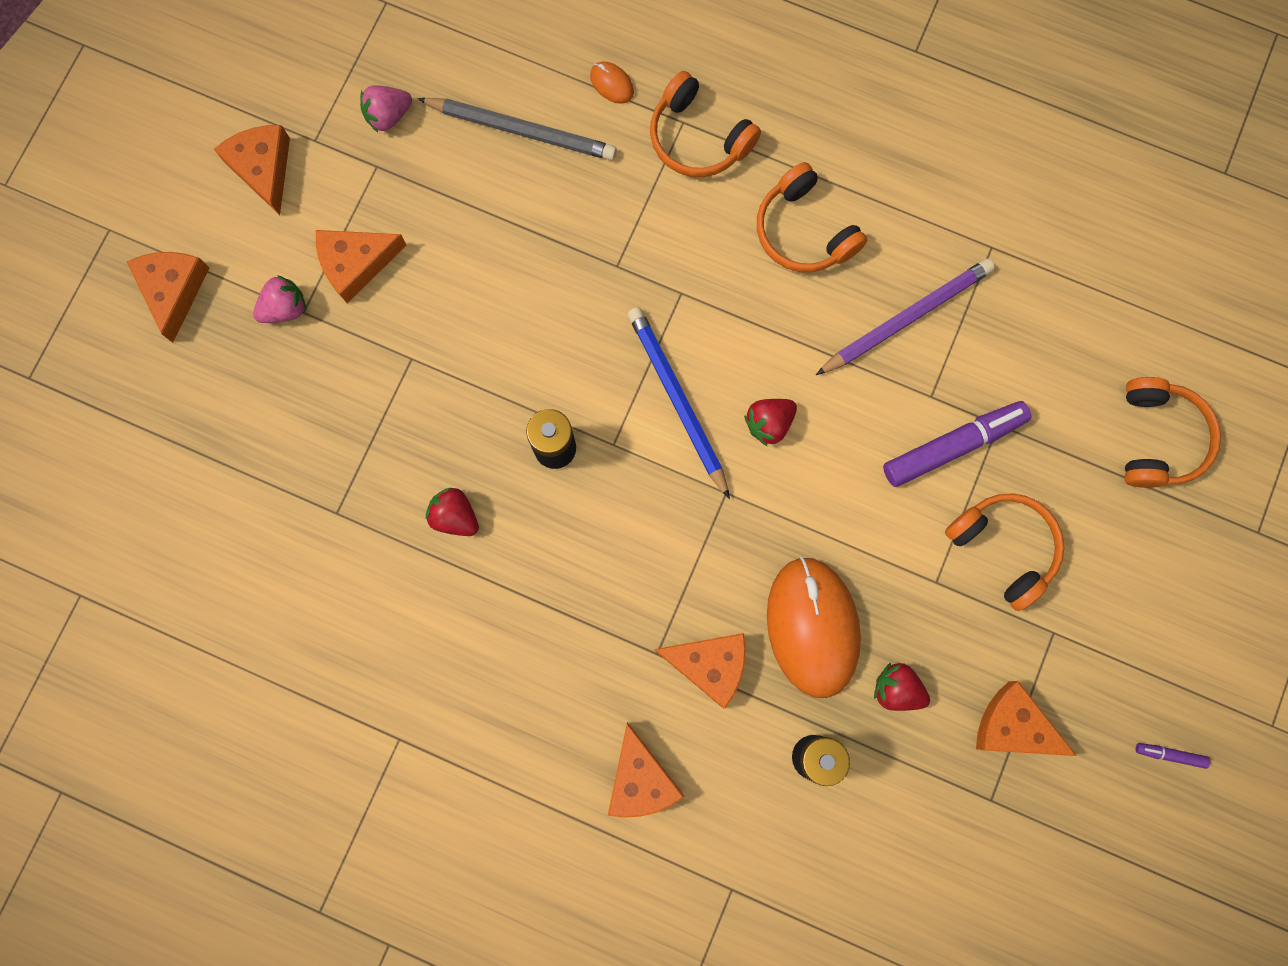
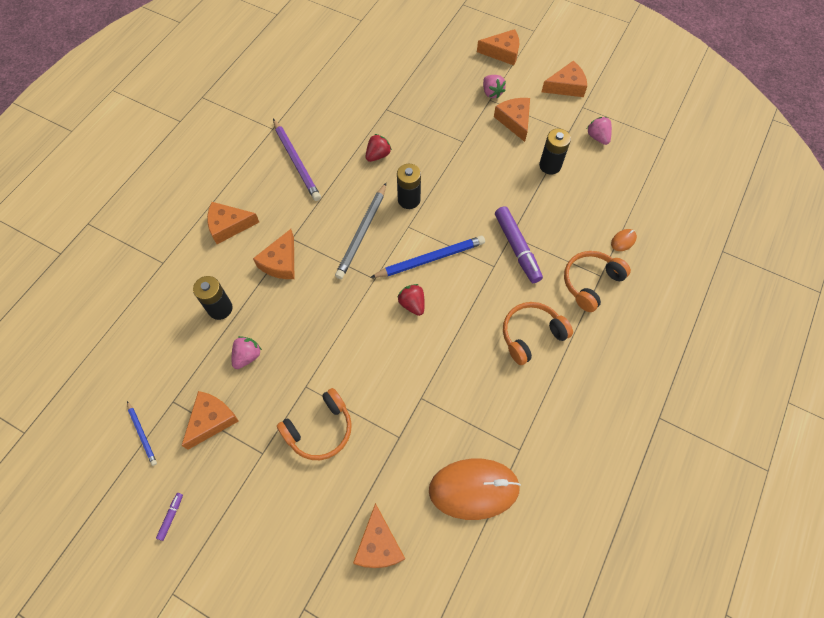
camera: 95 degrees right, 15 degrees down
grey pencil [417,98,617,160] -> grey pencil moved to [335,183,386,279]
orange mouse [767,556,861,698] -> orange mouse moved to [429,459,521,520]
purple pencil [816,258,995,375] -> purple pencil moved to [273,119,321,201]
red strawberry [874,663,930,711] -> pink strawberry [232,336,262,369]
purple marker [883,401,1031,487] -> purple marker moved to [495,206,543,283]
orange headphones [1125,377,1221,488] -> orange cheese [353,503,405,568]
none -> blue pencil [127,401,157,466]
none -> black battery [539,129,571,174]

